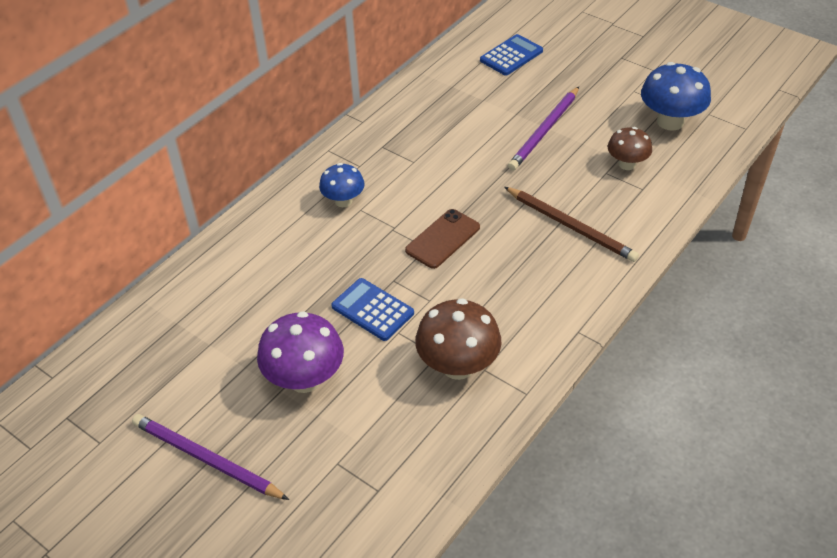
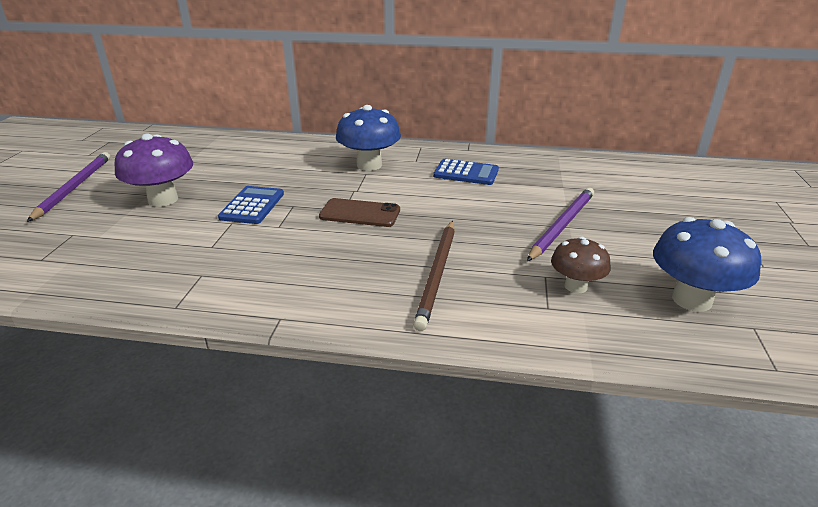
camera: 60 degrees right, 15 degrees down
blue mushroom [319,163,365,207] -> blue mushroom [336,105,401,171], size x1.61
brown mushroom [415,298,502,380] -> none
blue calculator [480,34,543,75] -> blue calculator moved to [433,159,499,185]
purple pencil [508,87,579,171] -> purple pencil turned 120 degrees clockwise [527,188,594,261]

